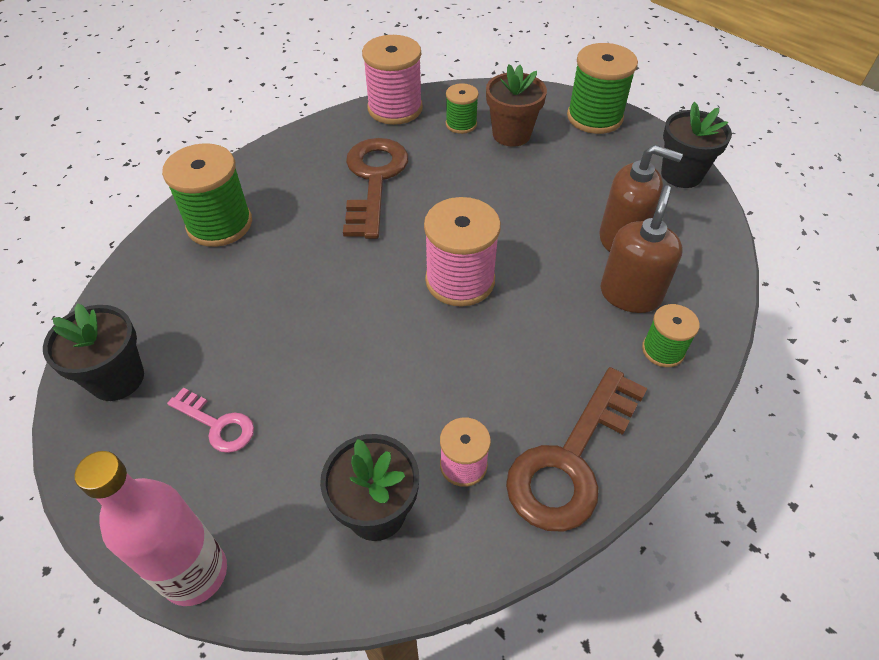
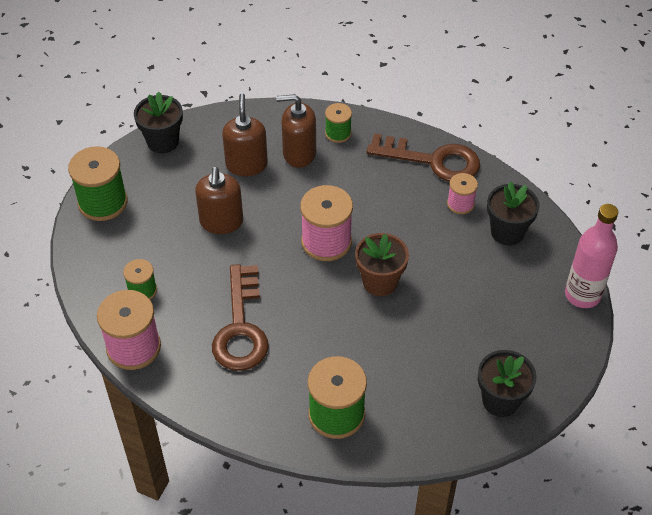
camera: 110 degrees left, 0 degrees up
pink key [167,387,254,453] -> none
brown key [343,138,408,239] -> brown key turned 75 degrees counterclockwise [212,264,269,371]
brown flower pot [486,64,547,147] -> brown flower pot moved to [355,233,409,296]
none -> brown soap dispenser [195,167,243,234]

